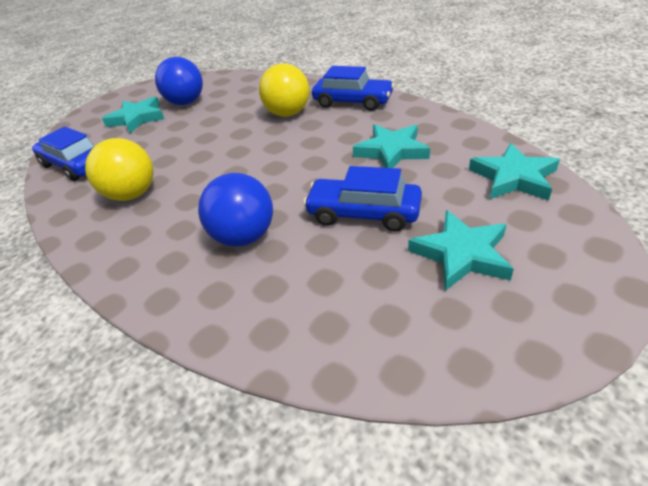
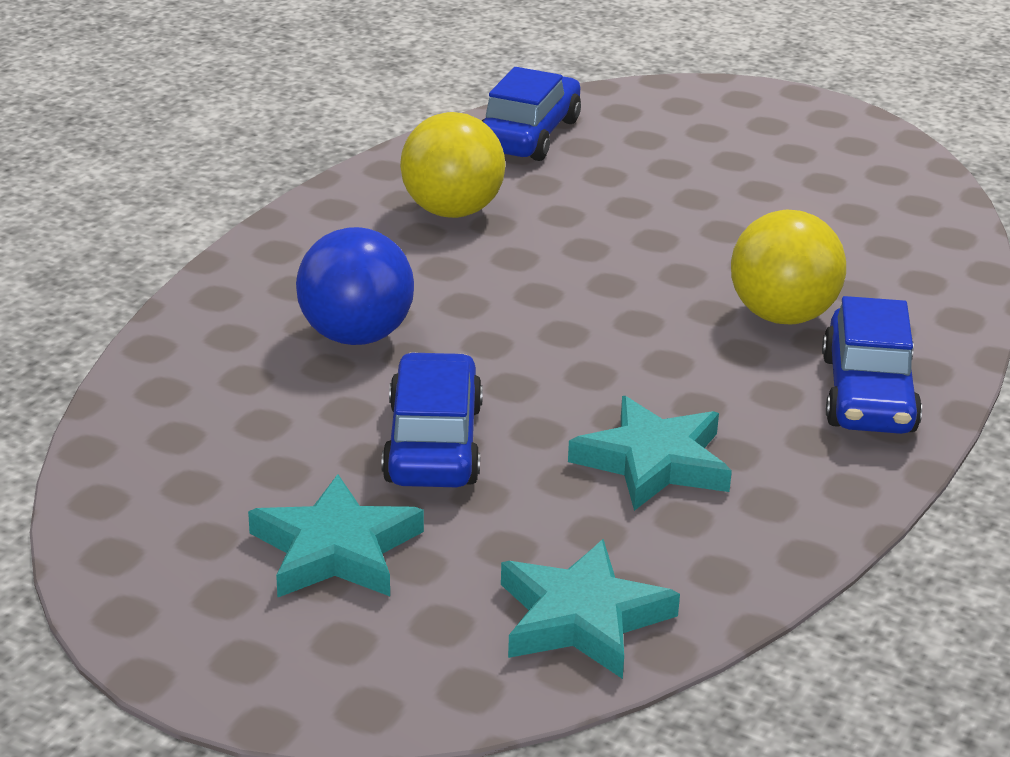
camera: 70 degrees right, 10 degrees down
turquoise star [102,96,164,133] -> none
blue ball [155,57,203,105] -> none

